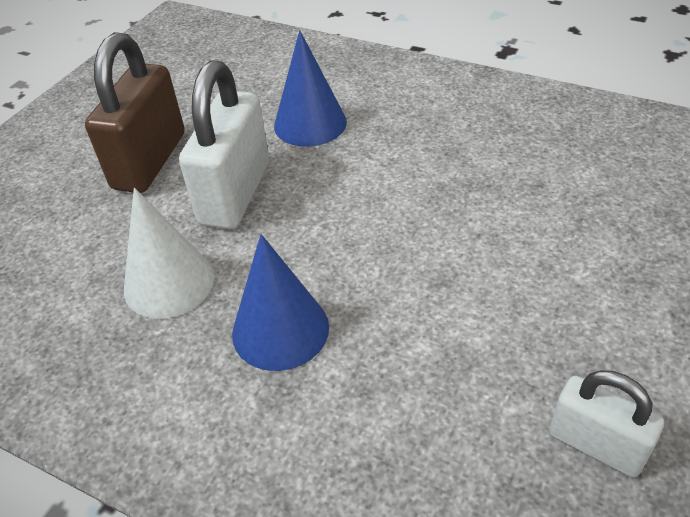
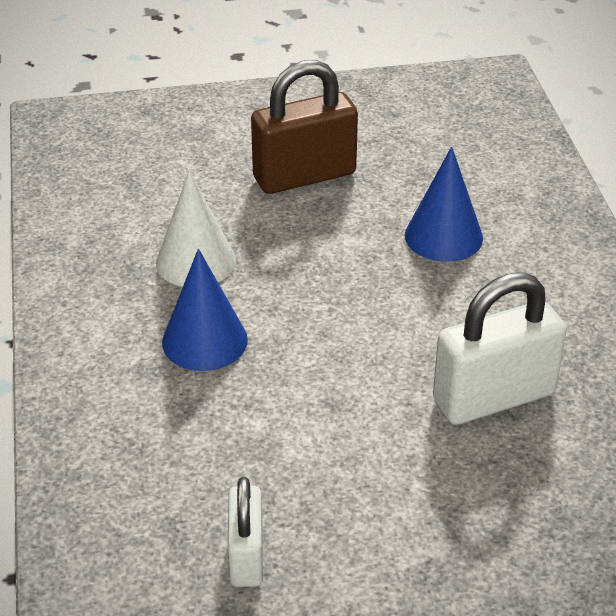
camera: 50 degrees right, 5 degrees down
white padlock [179,60,269,229] -> white padlock moved to [433,272,567,425]

